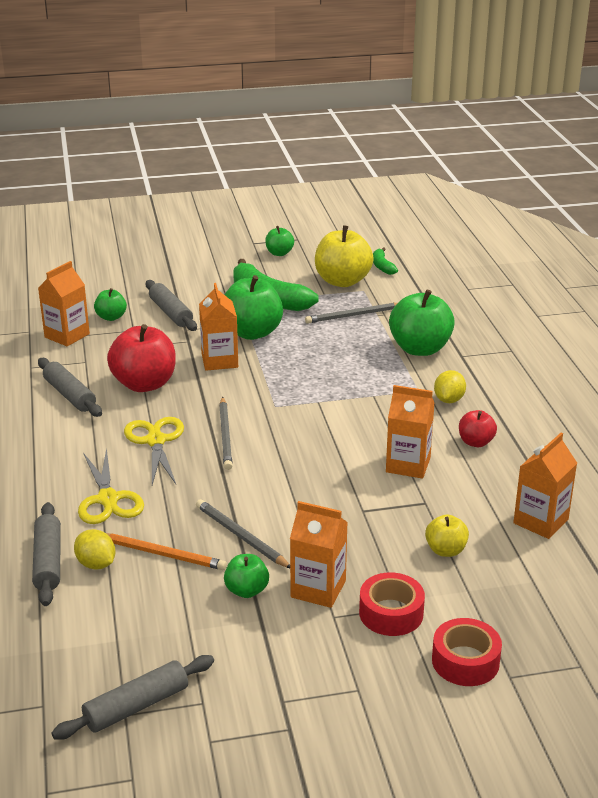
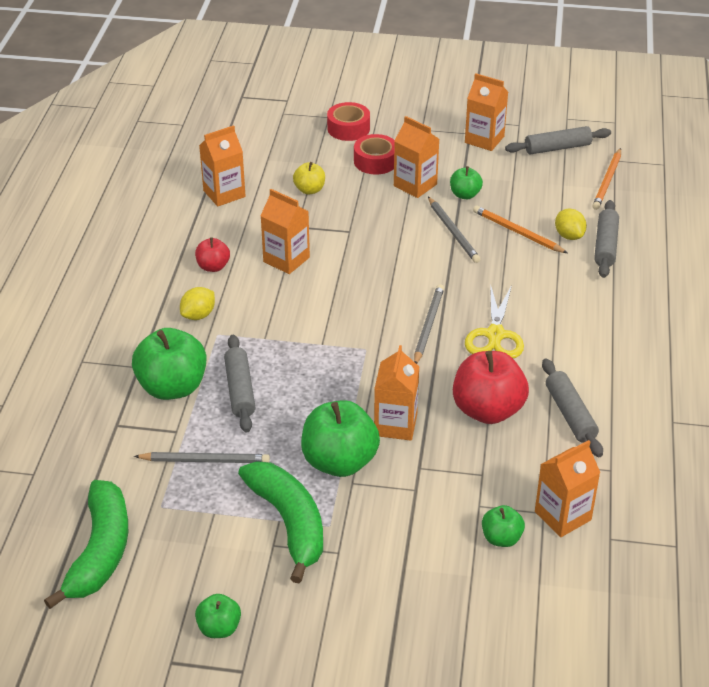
camera: 160 degrees left, 10 degrees up
yellow scissors [78,448,144,524] -> none
grey rolling pin [146,280,197,331] -> grey rolling pin moved to [224,335,255,433]
yellow apple [315,225,374,287] -> none
green banana [373,247,398,275] -> green banana [44,480,128,609], size x2.09
none -> orange carton [465,73,508,151]
none -> orange pencil [592,148,621,210]

